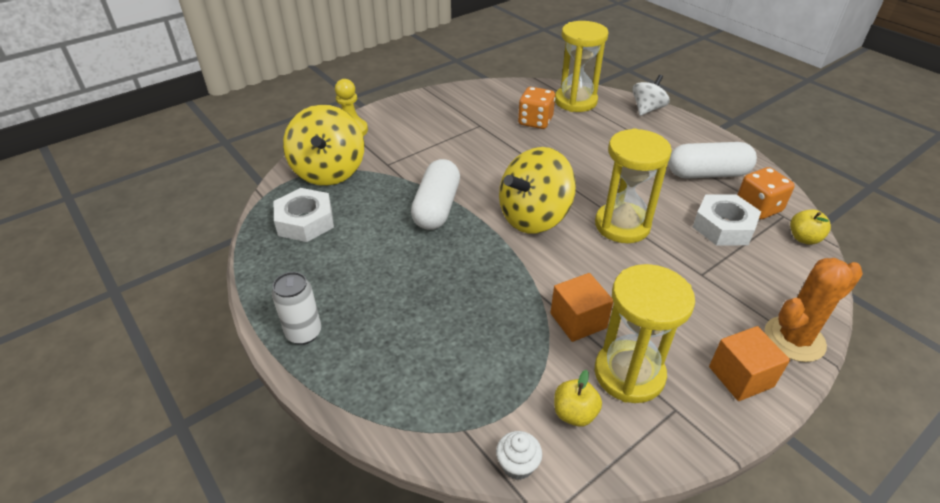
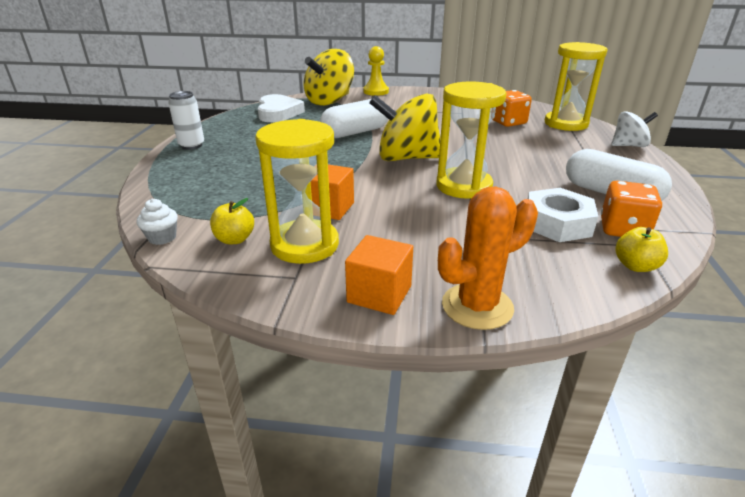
camera: 45 degrees right, 10 degrees down
white nut [274,188,334,242] -> white heart [258,94,305,122]
orange cactus [764,258,863,362] -> orange cactus turned 45 degrees counterclockwise [438,186,538,330]

